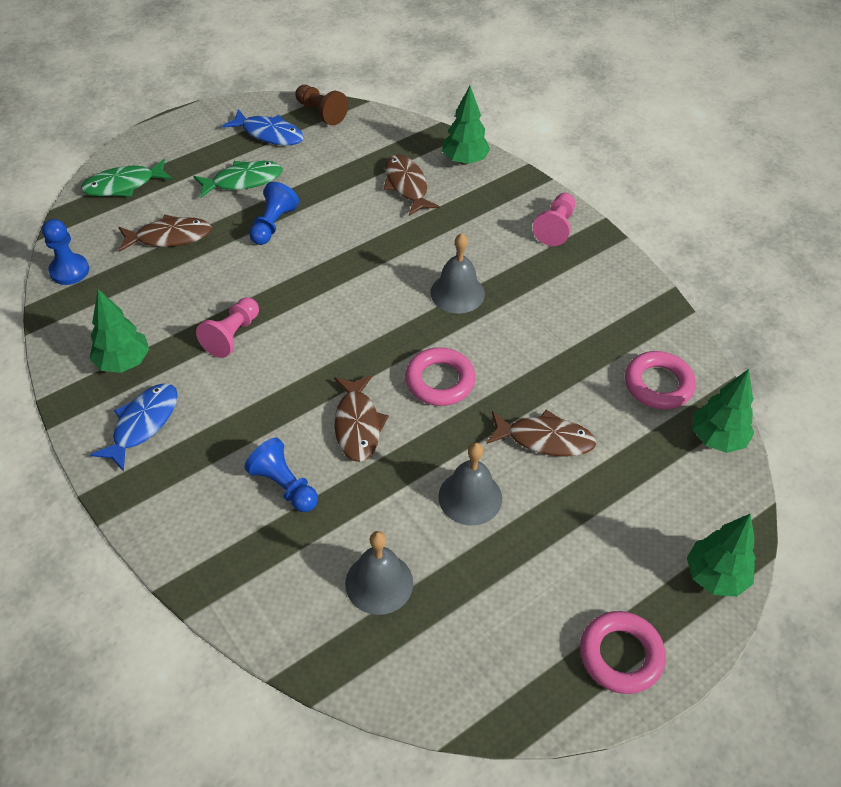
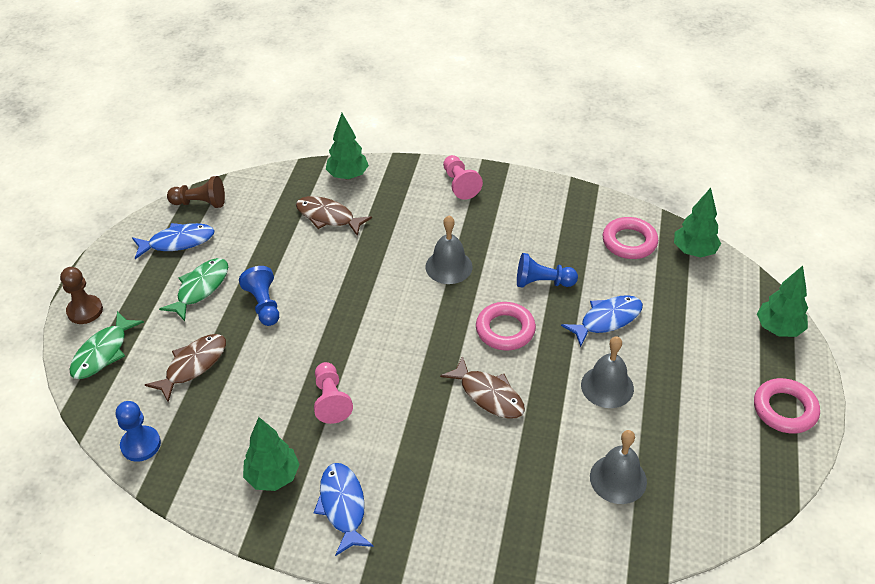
camera: 40 degrees left, 5 degrees down
blue pawn [244,438,318,512] -> blue pawn moved to [517,253,578,288]
brown fish [486,410,597,457] -> blue fish [561,295,643,347]
none -> brown pawn [60,267,103,324]

